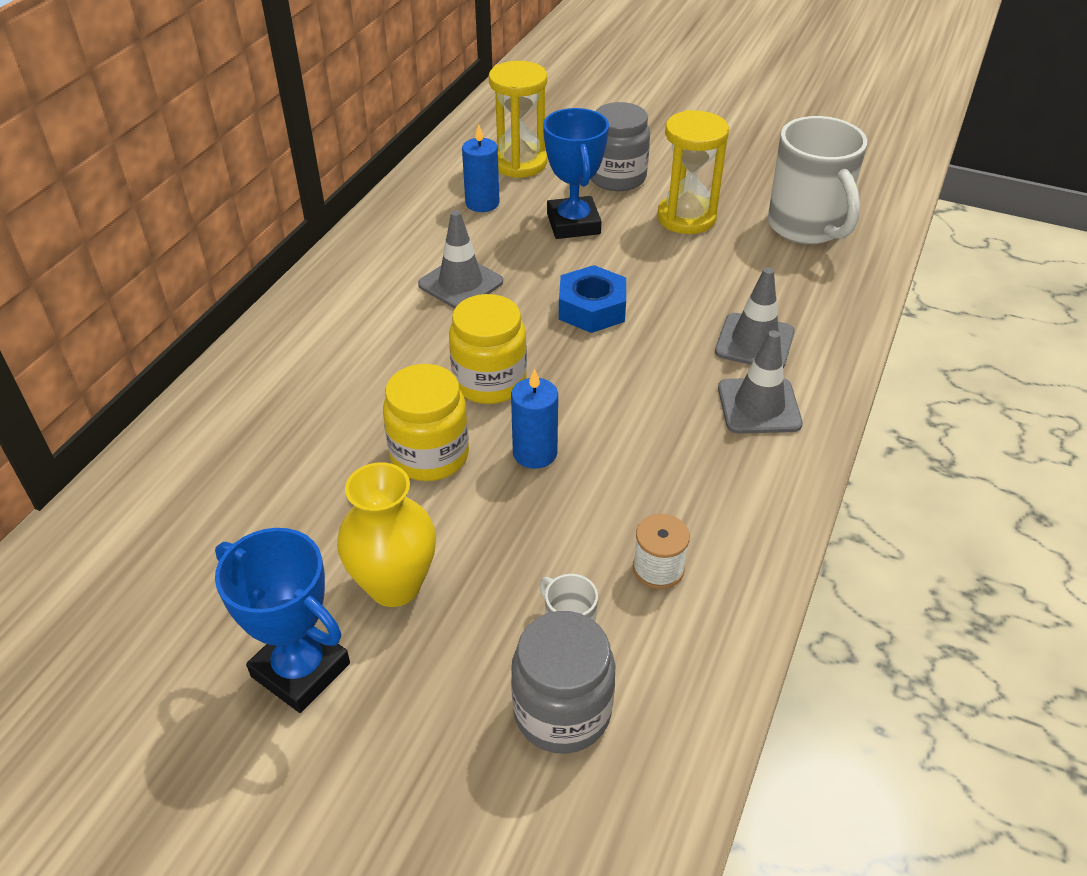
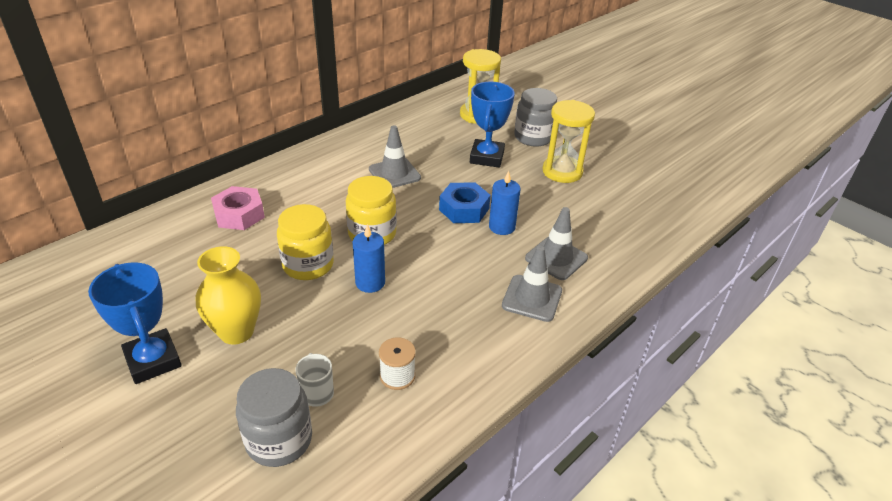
camera: 20 degrees right, 5 degrees down
blue candle [462,124,500,212] -> blue candle moved to [489,171,521,235]
white mug [768,116,867,244] -> none
none -> pink nut [211,186,265,230]

